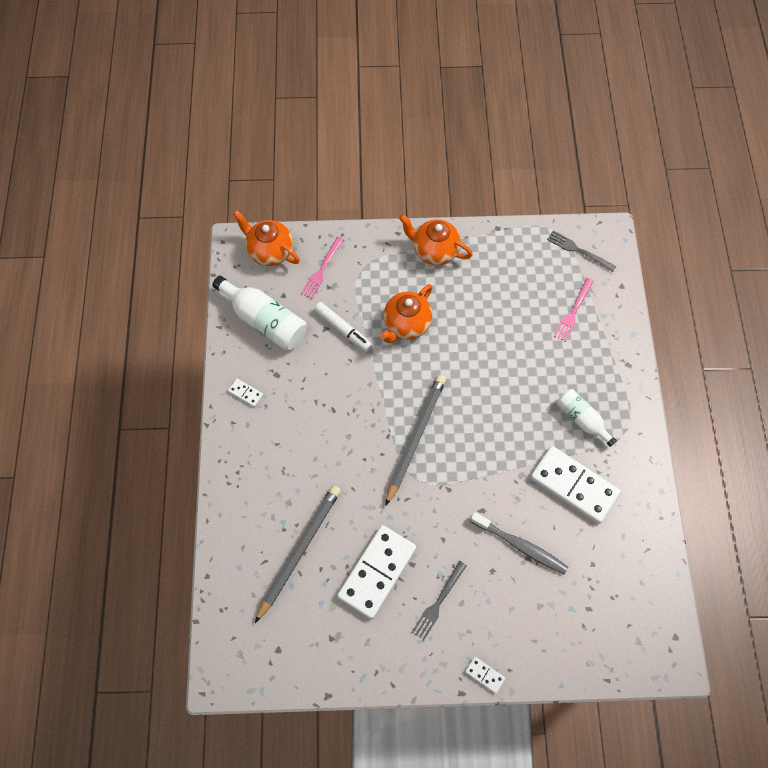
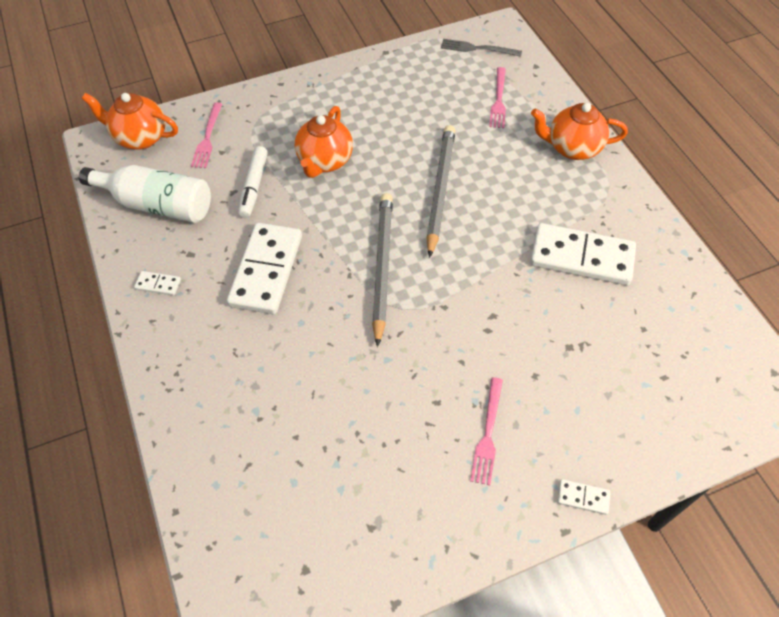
camera: 20 degrees left, 10 degrees down
grey pencil [255,486,341,623] -> grey pencil moved to [426,125,456,258]
white marker [314,302,372,352] -> white marker turned 75 degrees clockwise [238,146,268,218]
white domino [337,525,416,619] -> white domino moved to [227,223,302,314]
orange teapot [399,214,473,265] -> orange teapot moved to [531,103,628,160]
grey fork [412,561,467,640] -> pink fork [470,377,503,485]
grey toothbrush [470,512,568,574] -> none
white bottle [557,389,617,447] -> none

